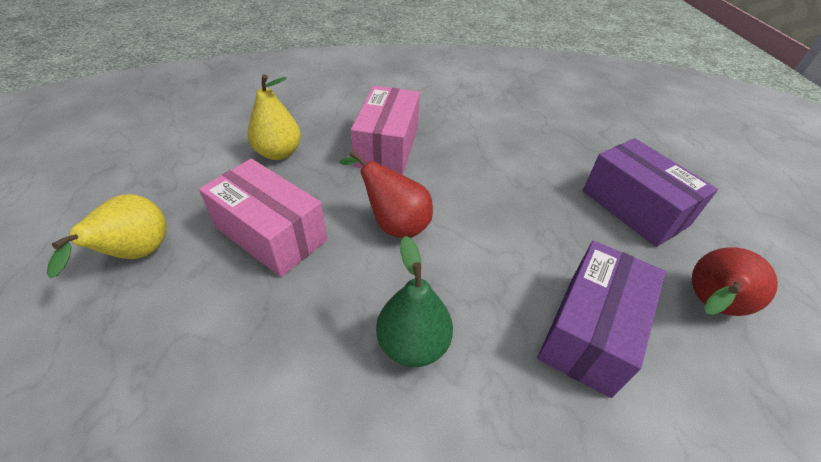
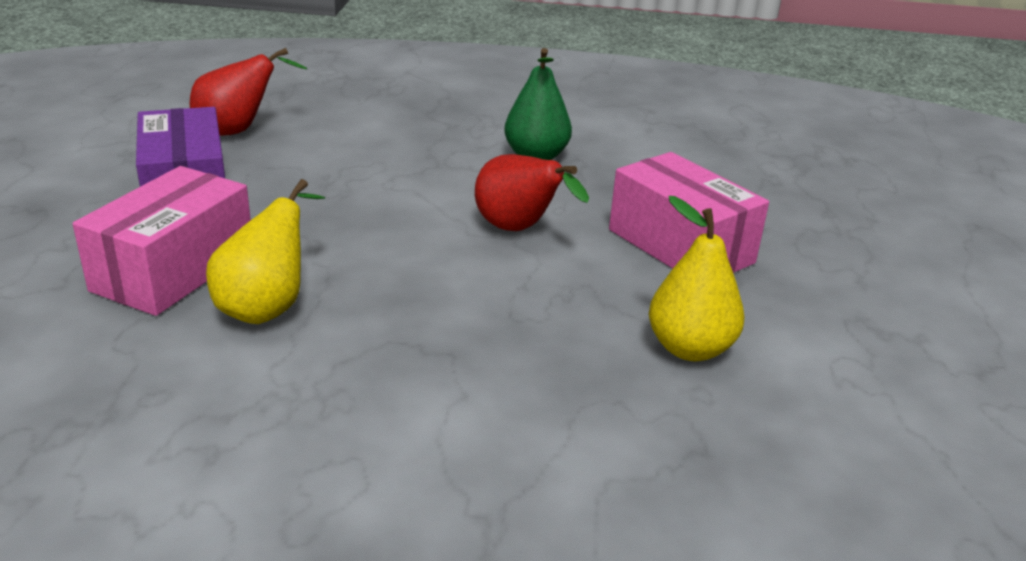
camera: 165 degrees left, 15 degrees down
yellow pear [47,194,167,278] -> yellow pear moved to [206,179,325,324]
pink box [351,86,420,174] -> pink box moved to [73,166,251,316]
purple box [538,241,666,398] -> none

